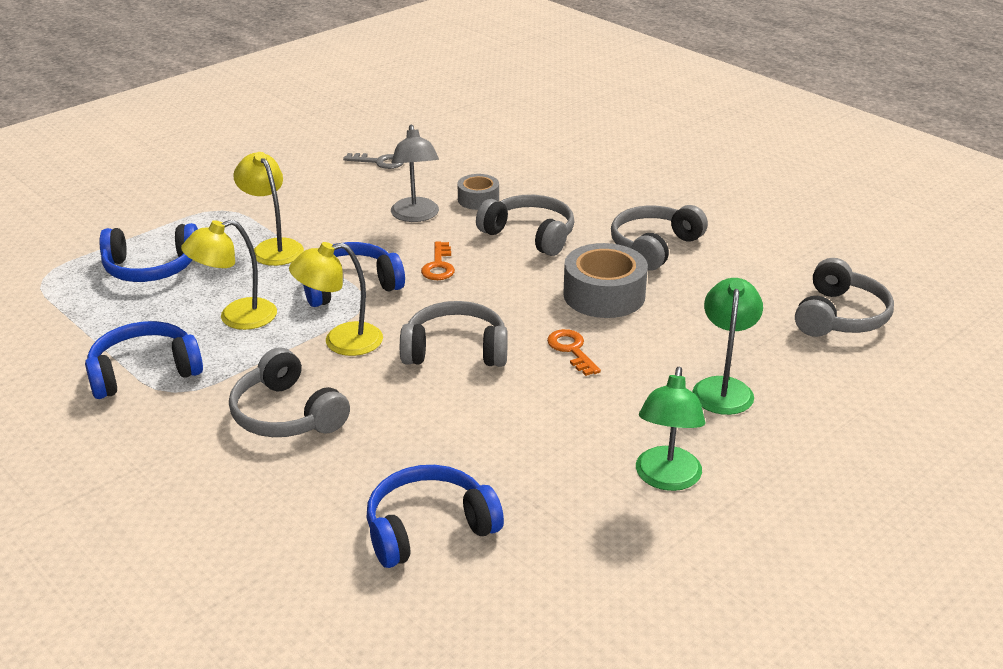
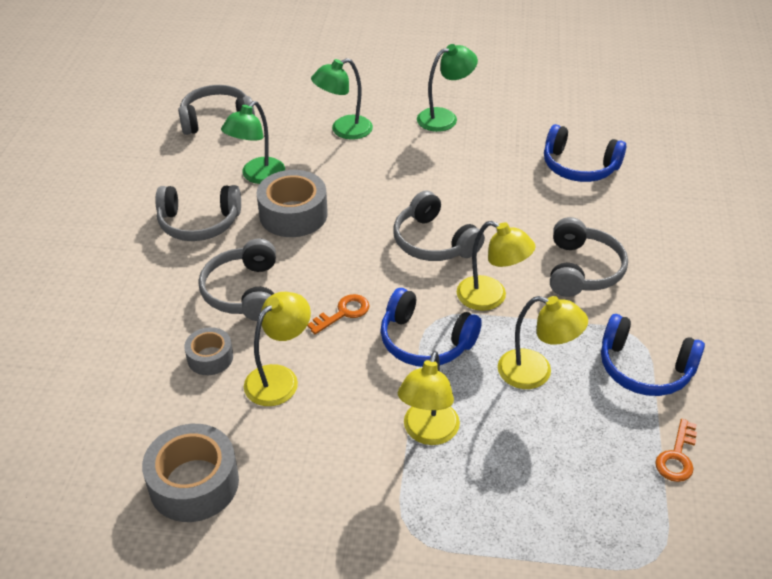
camera: 130 degrees left, 10 degrees up
blue headphones [99,223,198,282] -> none
grey key [343,153,404,169] -> grey tape [142,424,239,522]
grey lamp [391,125,439,222] -> yellow lamp [244,292,311,406]
orange key [547,329,601,376] -> orange key moved to [655,419,697,482]
none -> green lamp [221,101,285,184]

